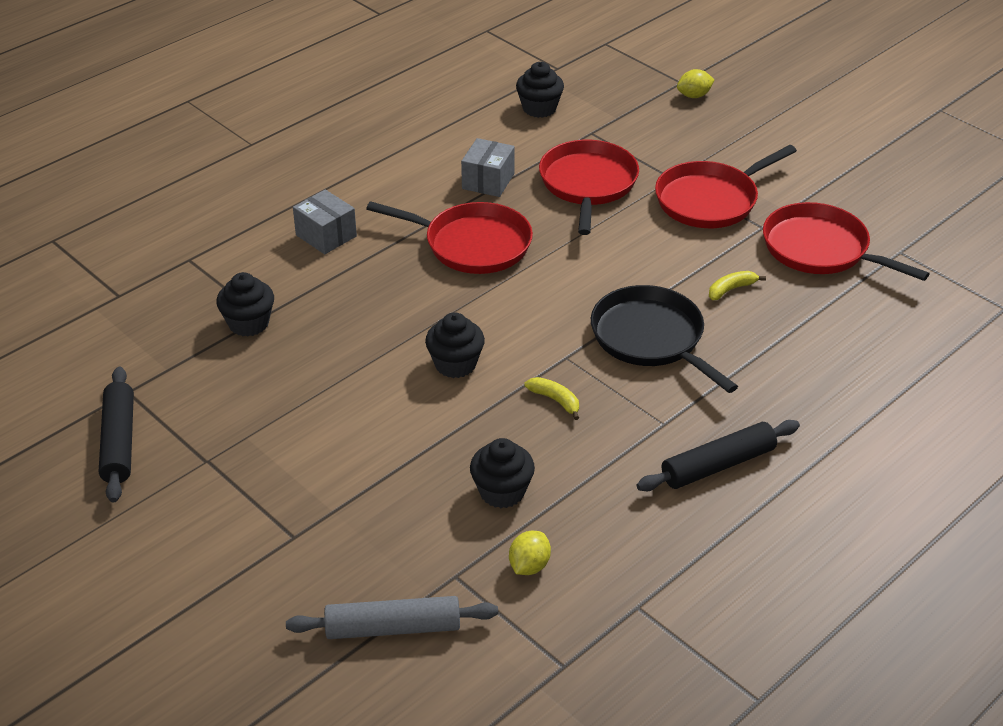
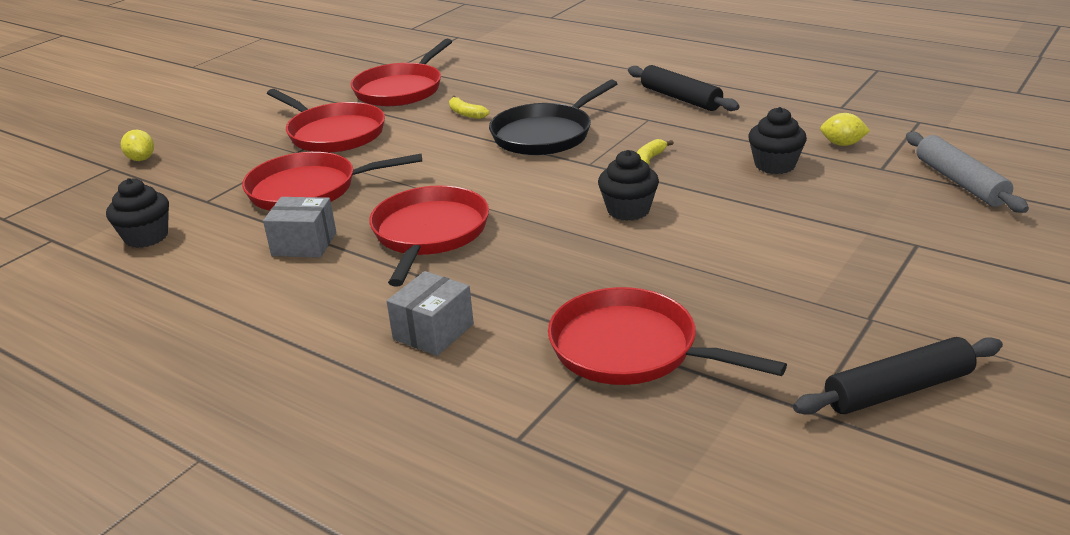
camera: 100 degrees left, 10 degrees down
black cupcake [216,272,274,337] -> red pan [548,287,787,385]

